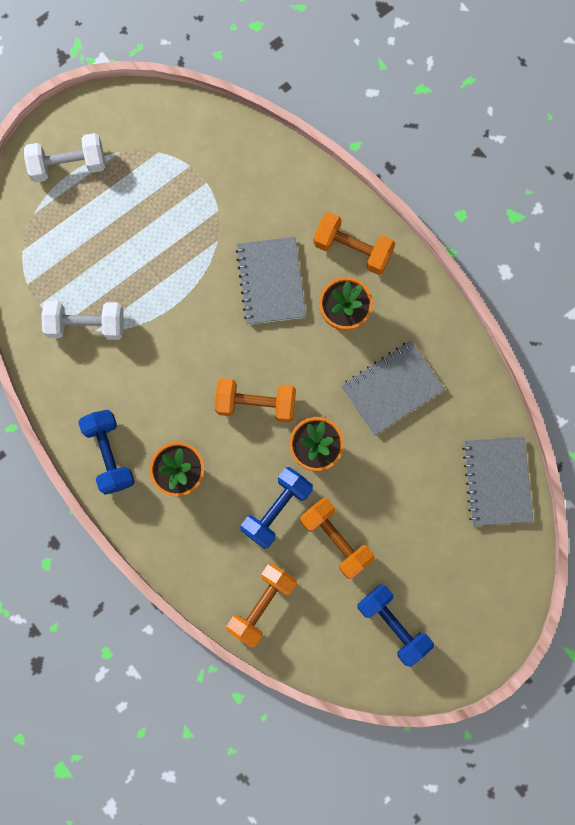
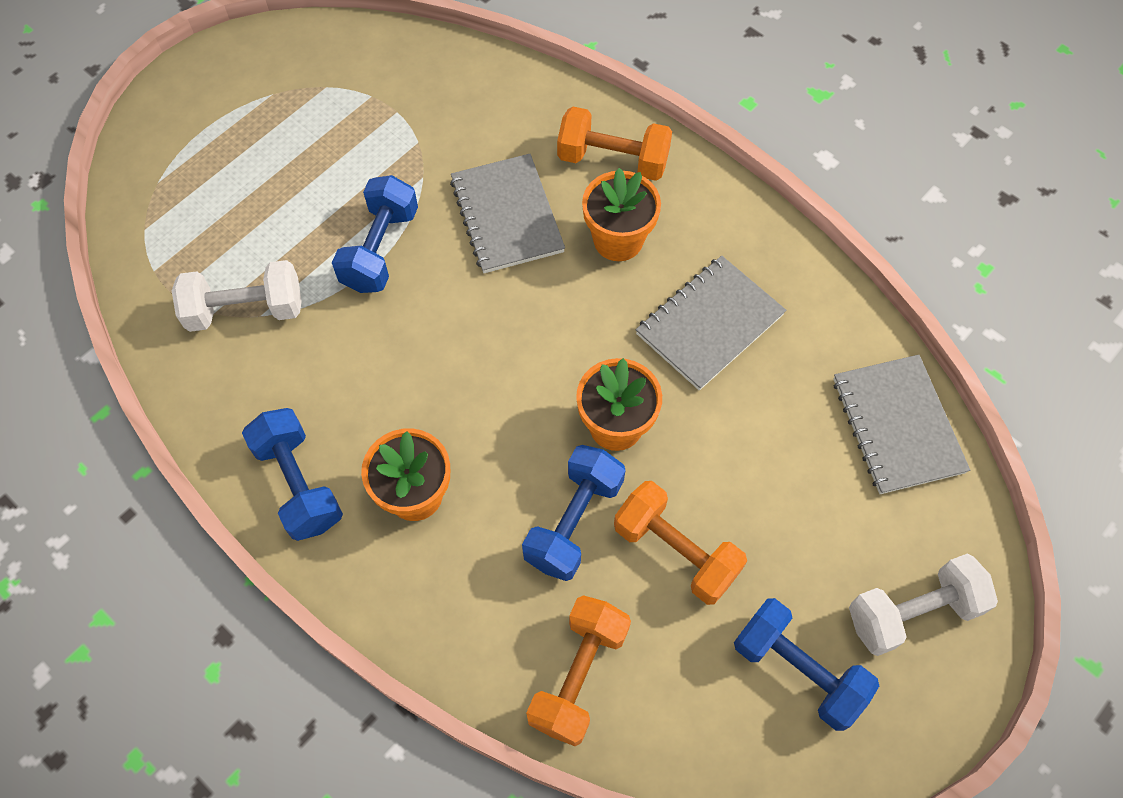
camera: 10 degrees left, 15 degrees down
white dumbbell [24,133,105,183] -> white dumbbell moved to [849,554,998,656]
orange dumbbell [215,378,296,423] -> none
none -> blue dumbbell [332,175,418,293]

